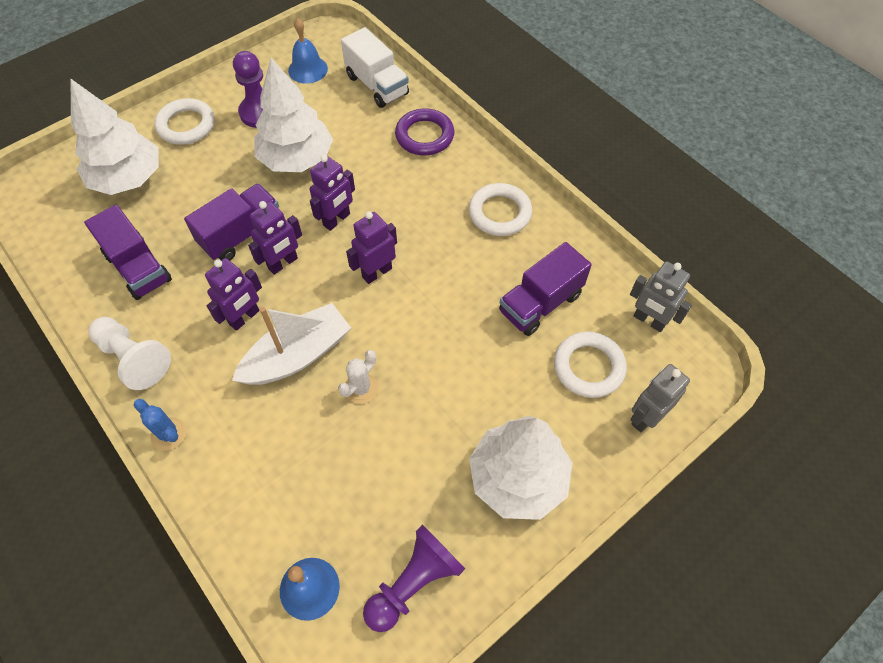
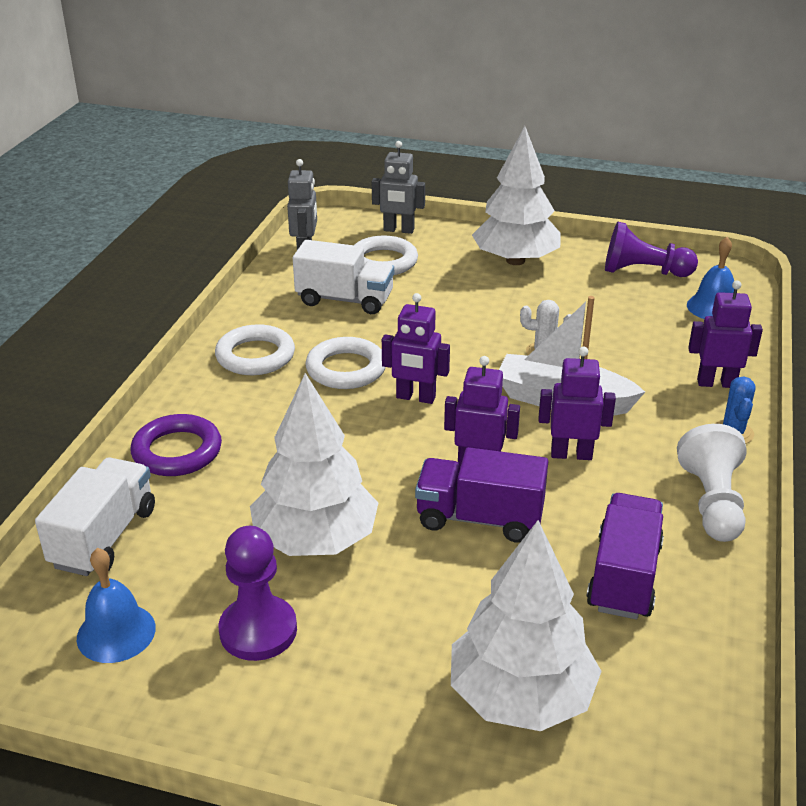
camera: 125 degrees left, 25 degrees down
white ring [154,98,215,145] -> white ring moved to [305,337,385,389]
purple robot [310,155,355,231] -> purple robot moved to [688,281,763,388]
purple truck [499,242,592,336] -> white truck [293,240,394,314]

